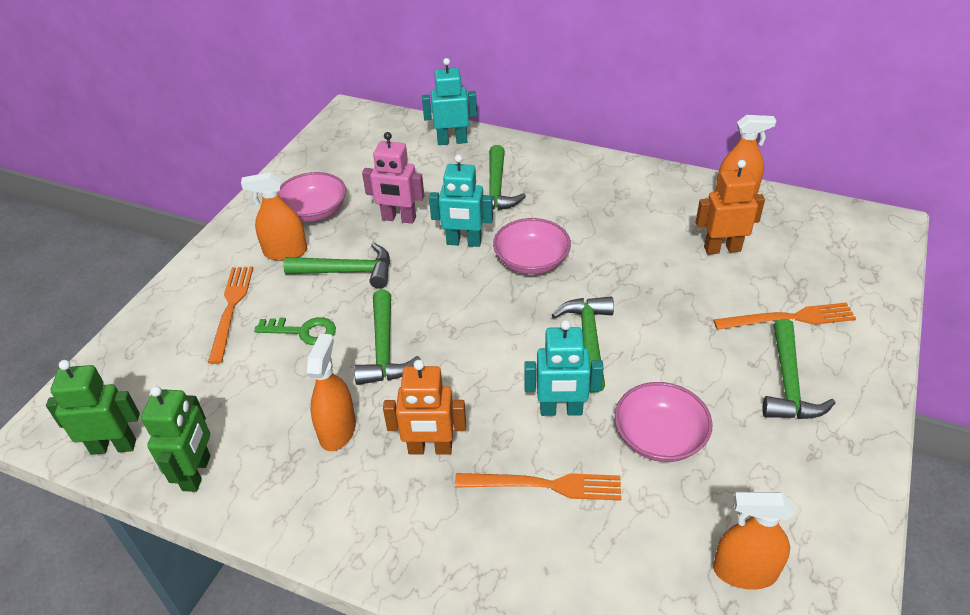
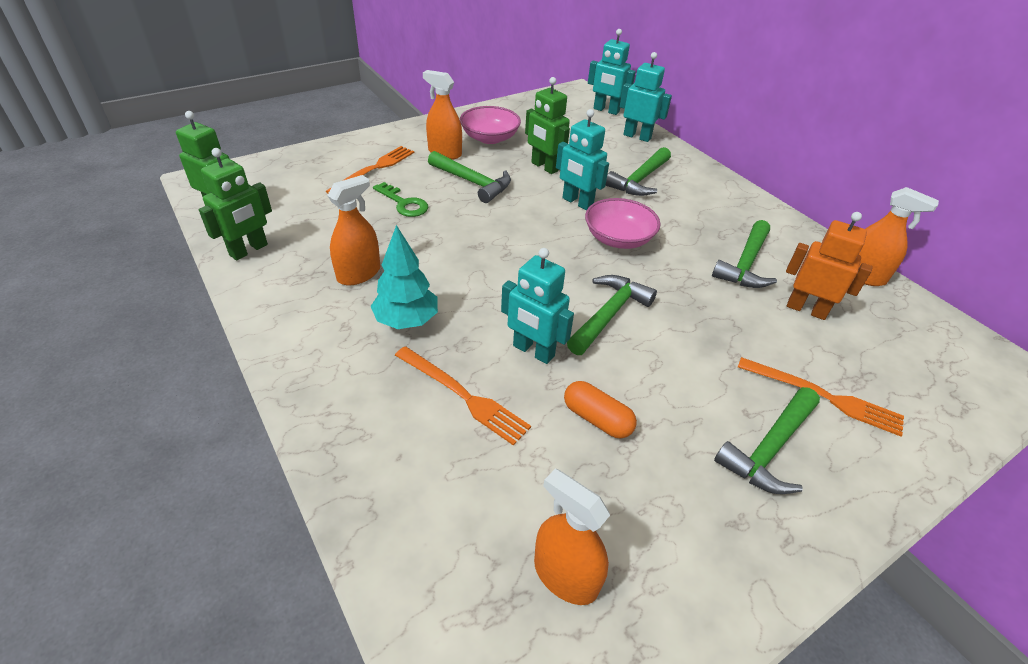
camera: 30 degrees right, 0 degrees up
green hammer [354,290,421,385] -> green hammer moved to [712,220,777,288]
pink robot [362,132,424,224] -> green robot [525,77,570,174]
orange robot [383,360,466,455] -> turquoise tree [371,225,438,329]
pink bowl [615,382,713,462] -> orange capsule [564,381,637,438]
none -> turquoise robot [588,29,636,115]

